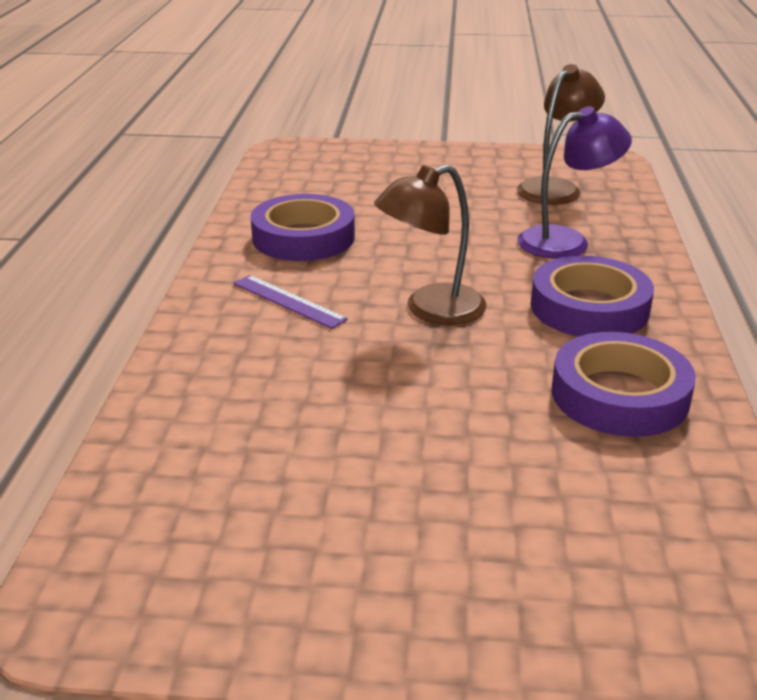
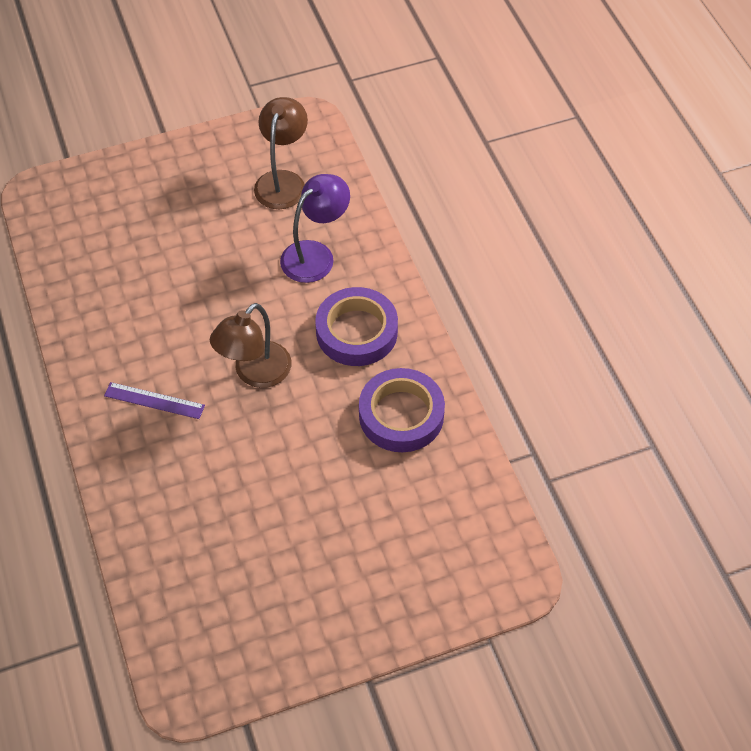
camera: 25 degrees left, 25 degrees up
purple tape [250,194,355,261] -> none

